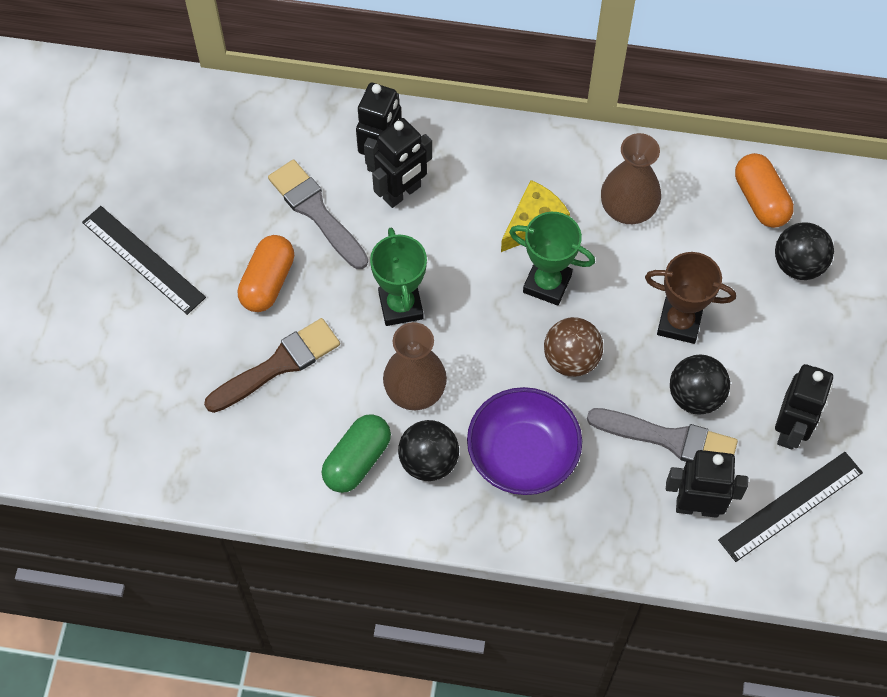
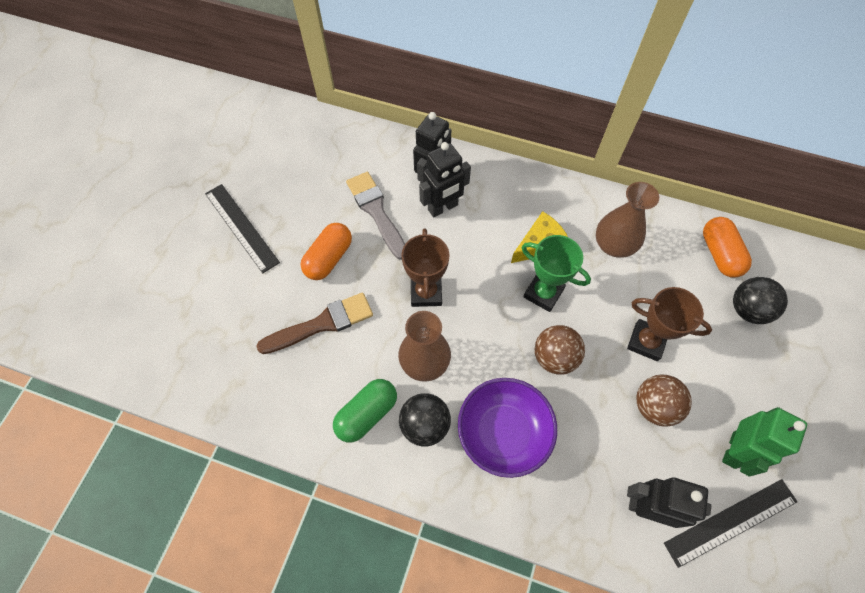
camera: 10 degrees right, 0 degrees up
green trophy [370,228,427,326] -> brown trophy [401,229,450,307]
grey brush [587,408,738,462] -> none
black ball [670,355,730,415] -> brown ball [636,374,692,427]
black robot [775,364,833,449] -> green robot [722,407,807,477]

